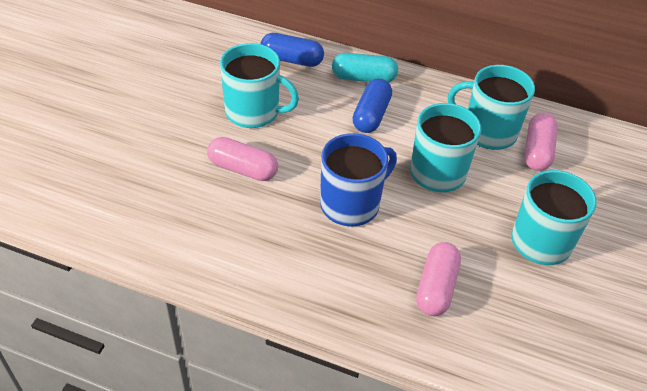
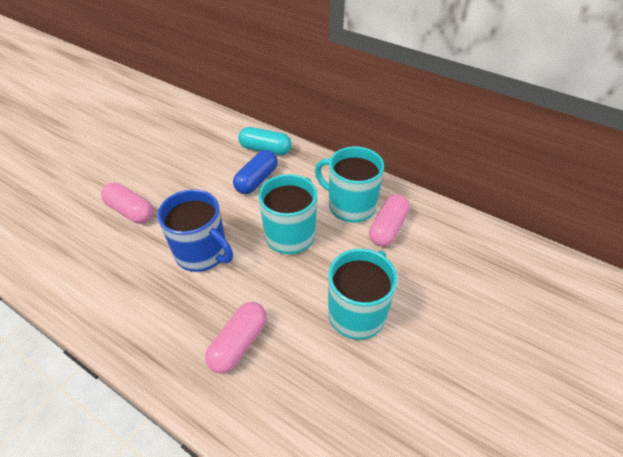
camera: 15 degrees right, 0 degrees up
turquoise mug [220,43,299,128] -> none
blue capsule [260,33,324,67] -> none
blue mug [320,133,397,226] -> blue mug turned 60 degrees clockwise [157,189,233,272]

